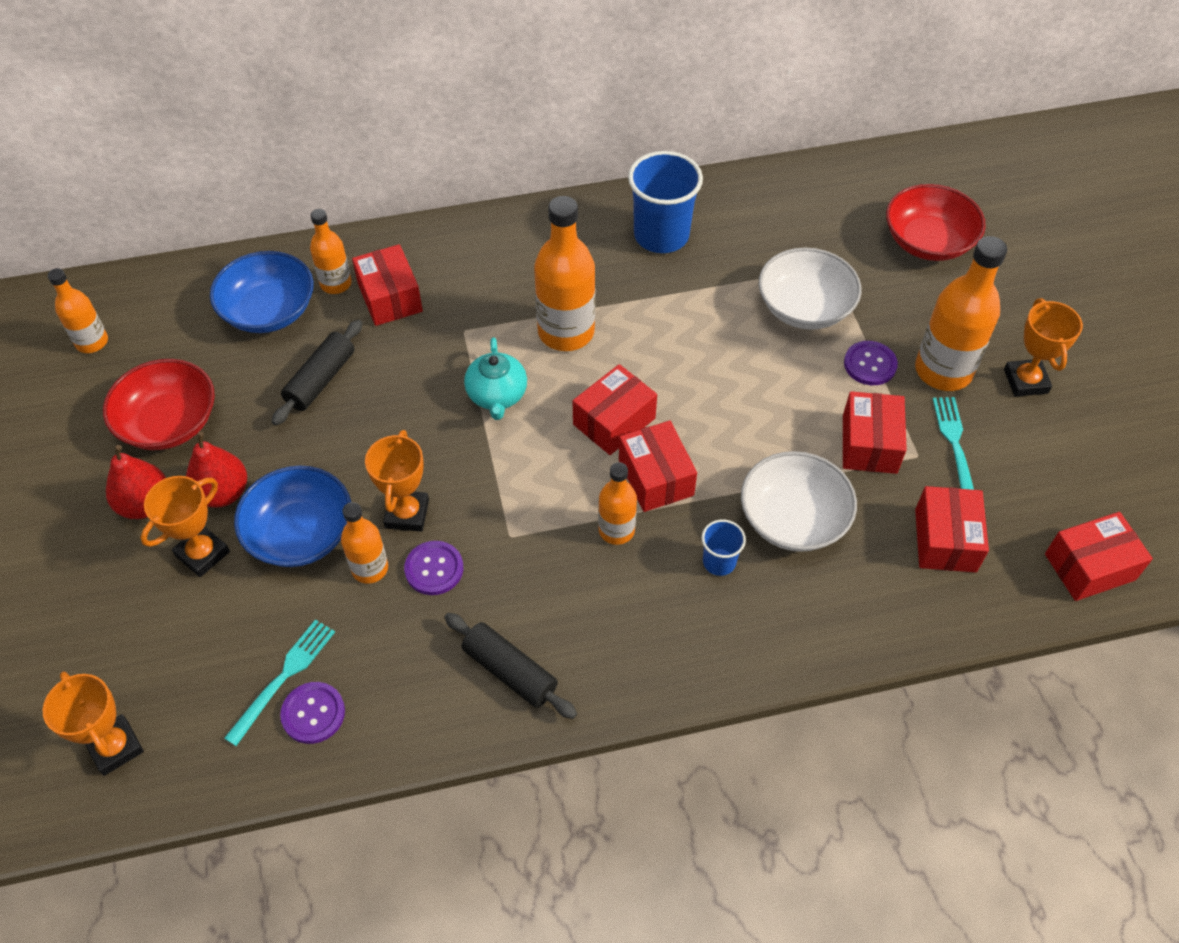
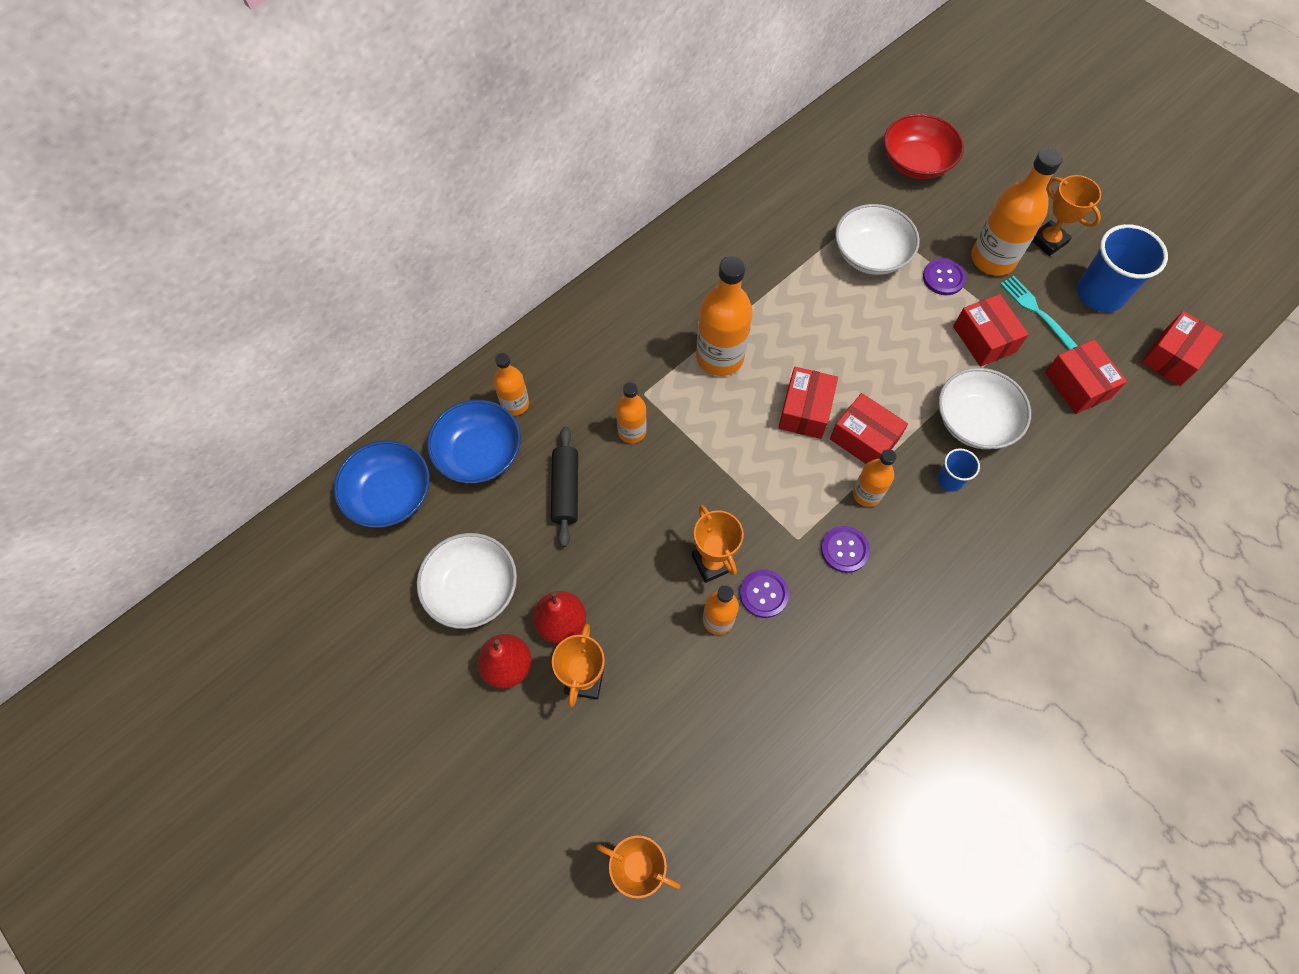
camera: 30 degrees left, 10 degrees up
orange bottle [48,268,108,353] -> orange bottle moved to [616,382,647,443]
red bowl [103,359,215,450] -> white bowl [417,533,517,629]
turquoise fork [224,619,335,746] -> none
blue bowl [234,466,351,567] -> blue bowl moved to [334,440,430,528]
purple button [280,682,345,744] -> purple button moved to [821,526,870,573]
red box [352,244,423,326] -> none
black rolling pin [444,613,577,719] -> none
turquoise teapot [464,337,527,420] -> none
blue cup [628,151,703,253] -> blue cup moved to [1077,224,1168,312]

